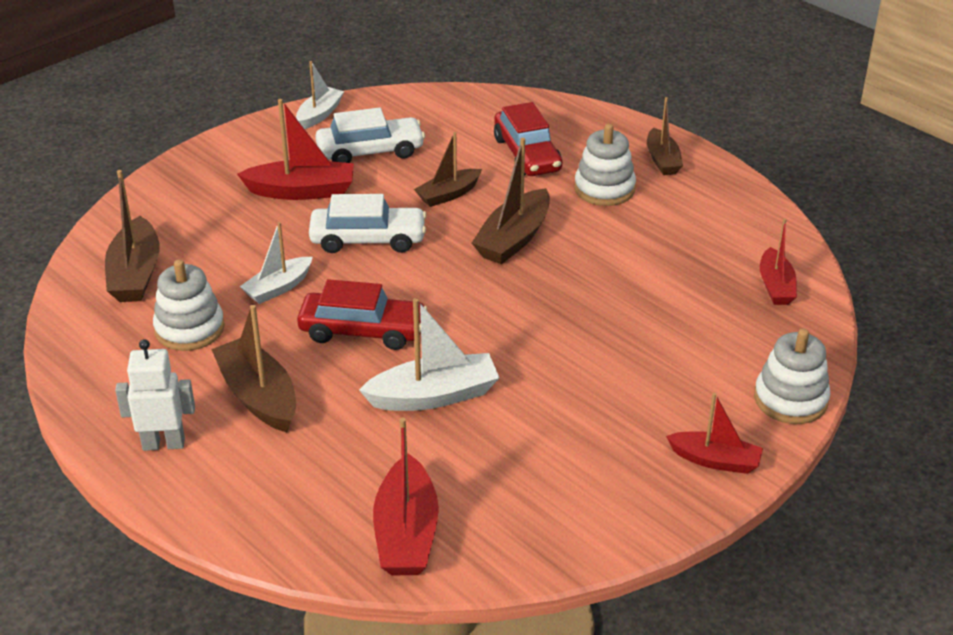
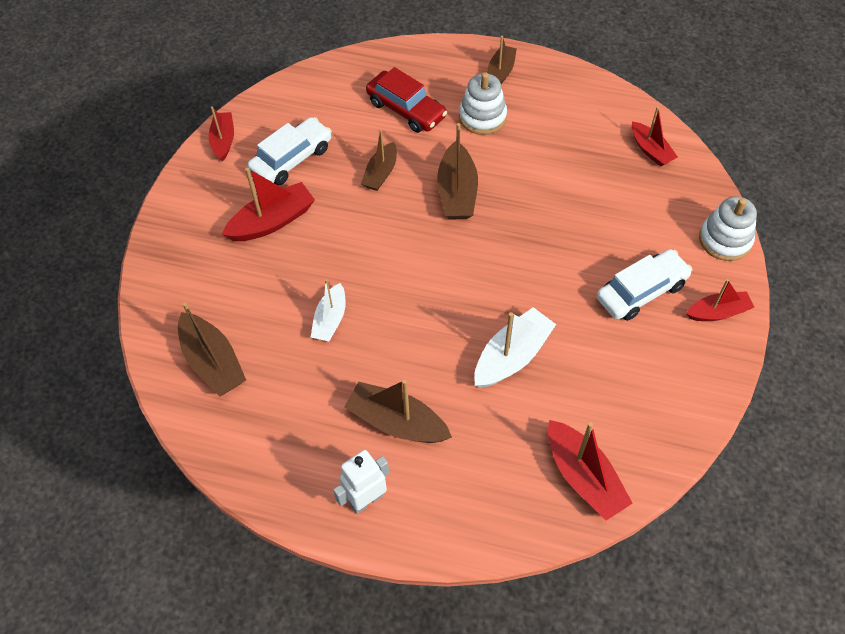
camera: 30 degrees left, 20 degrees up
white stacking toy [153,259,225,351] -> none
white boat [296,61,344,129] -> red boat [209,106,234,161]
red car [297,279,427,350] -> none
white car [309,194,426,253] -> white car moved to [597,249,692,321]
brown boat [647,97,683,175] -> brown boat turned 120 degrees counterclockwise [488,36,517,84]

